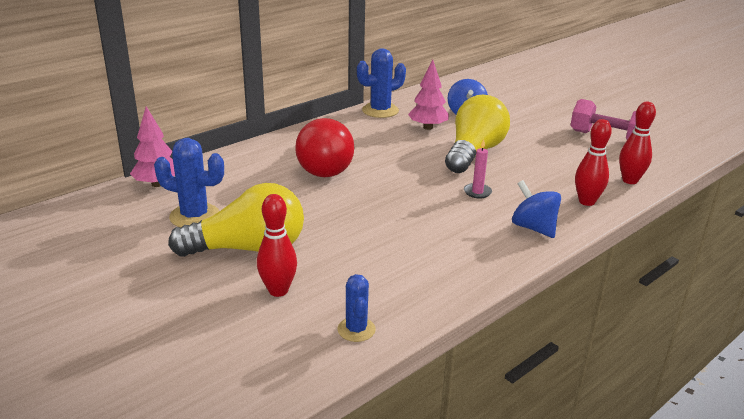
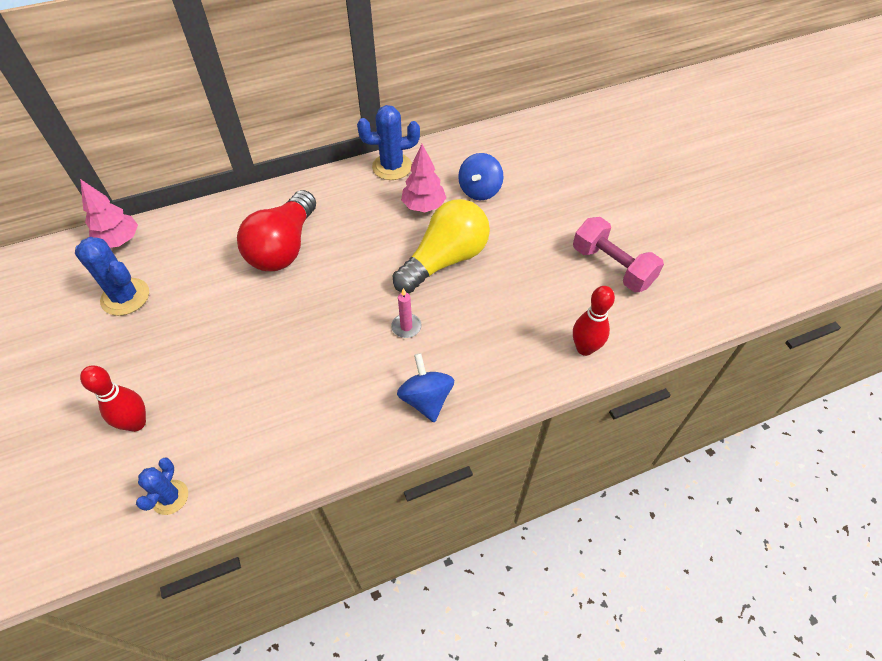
camera: 20 degrees right, 25 degrees up
yellow light bulb [168,183,304,257] -> none
red bowling pin [575,119,612,206] -> none

